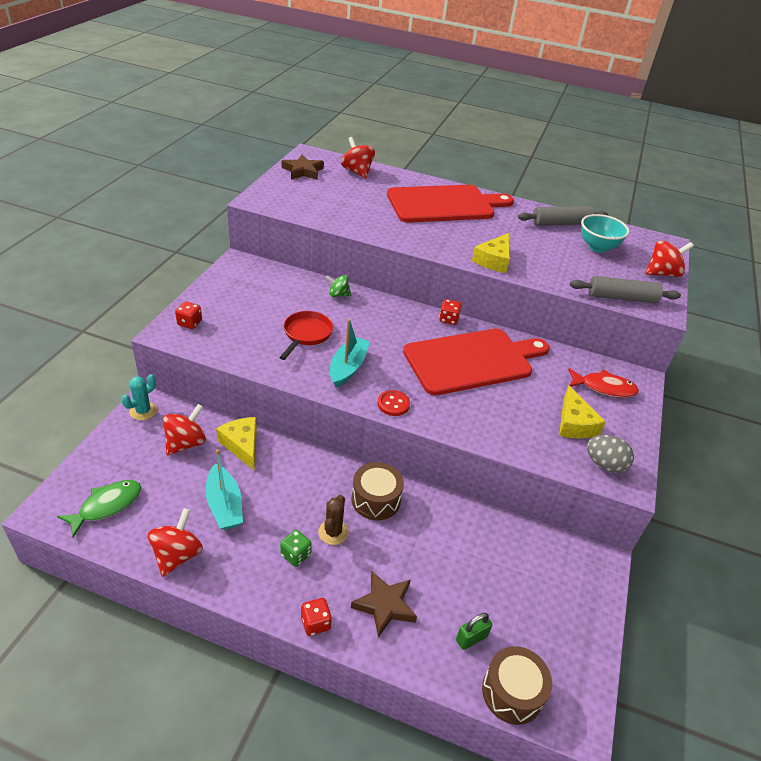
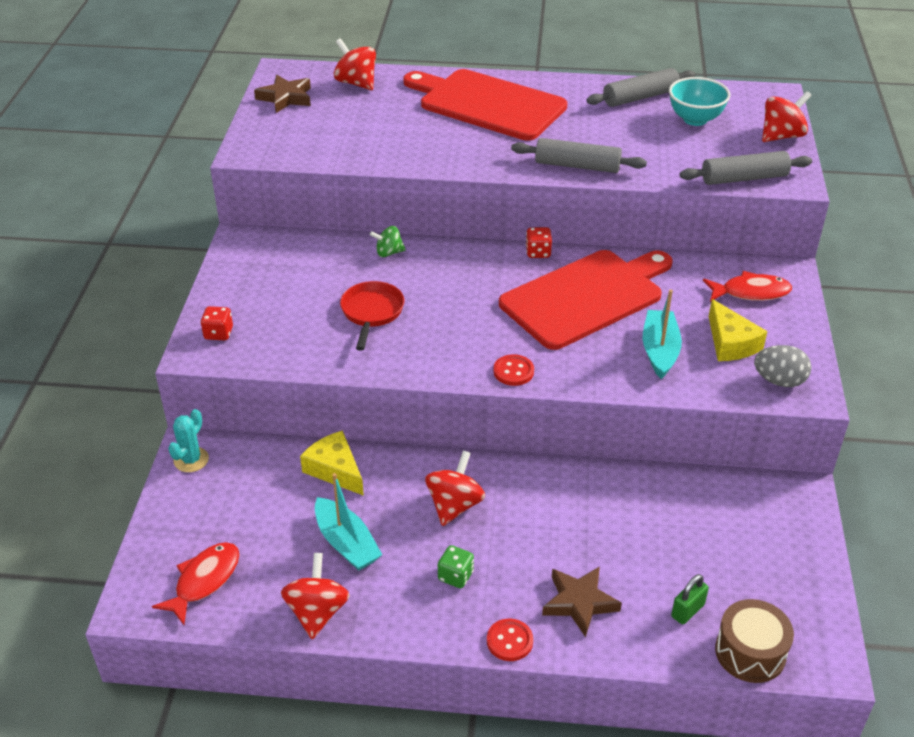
camera: 10 degrees left, 0 degrees up
green fish [57,480,142,537] -> red fish [152,542,240,625]
red spinning top [163,404,206,456] -> red spinning top moved to [425,451,485,526]
red dice [301,598,332,636] -> red button [487,619,533,661]
brown cactus [318,495,349,545] -> none
turquoise boat [330,319,370,388] -> turquoise boat moved to [643,289,682,379]
brown drum [351,462,404,520] -> none
red cutting board [387,185,514,223] -> red cutting board turned 120 degrees counterclockwise [403,69,567,141]
yellow cheese [472,233,510,273] -> grey rolling pin [511,138,647,173]

